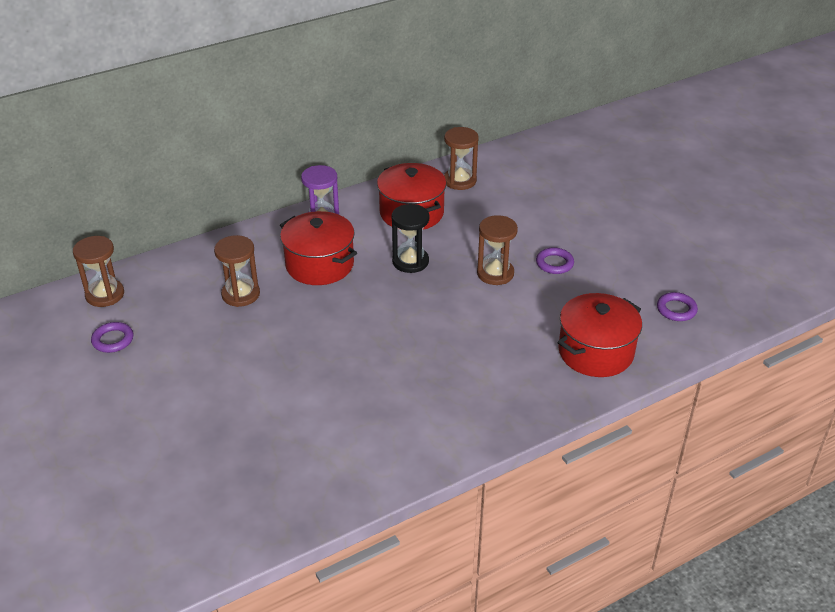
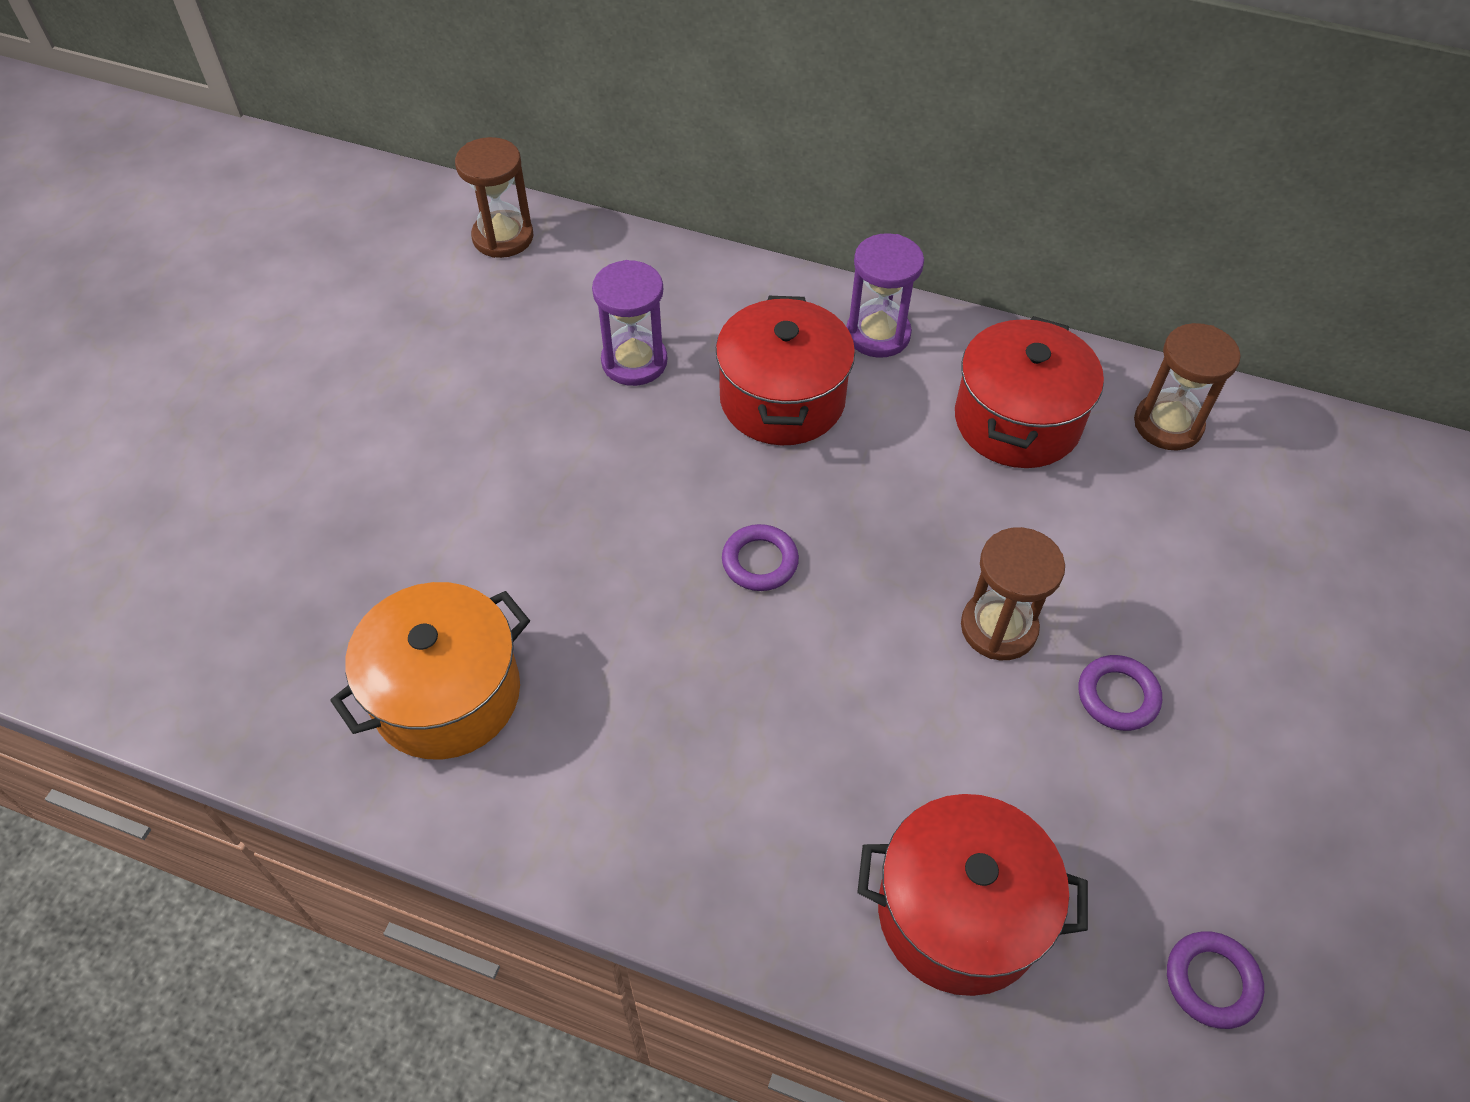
camera: 50 degrees right, 15 degrees up
purple ring [91,322,133,353] -> purple ring moved to [722,524,799,591]
brown hourglass [214,235,260,307] -> purple hourglass [592,260,667,386]
black hourglass [391,204,429,273] -> none
none -> orange pot [330,582,530,760]

